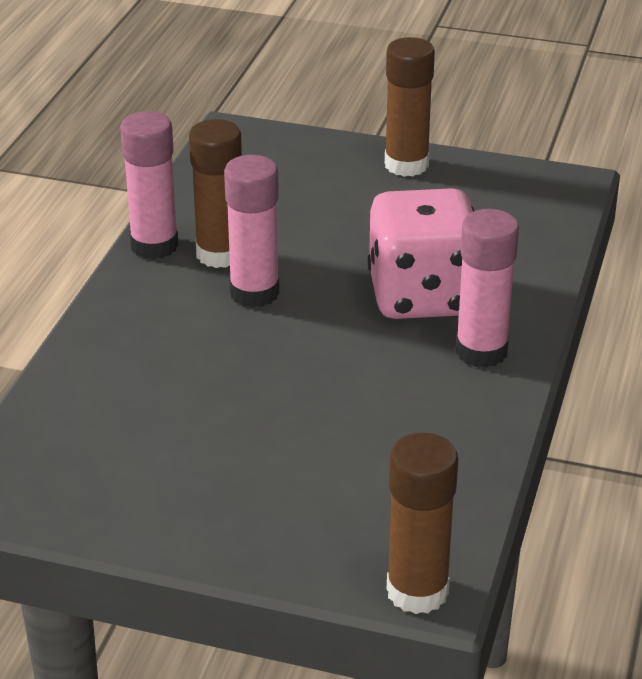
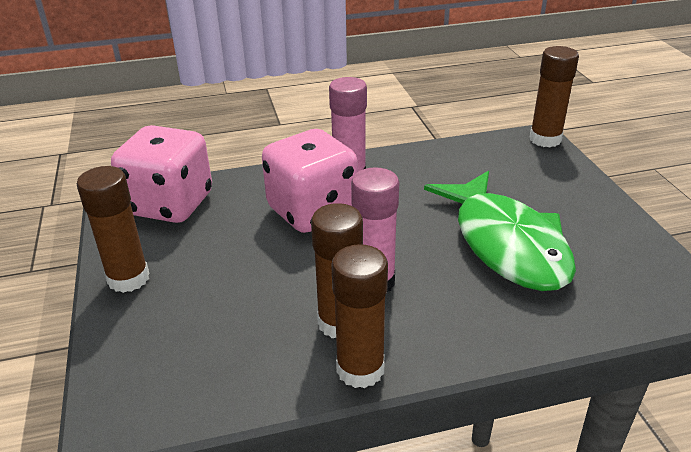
camera: 120 degrees left, 0 degrees up
pink glue stick [120,111,179,259] -> brown glue stick [331,244,388,388]
none -> pink dice [111,125,212,223]
none -> green fish [424,171,576,291]

